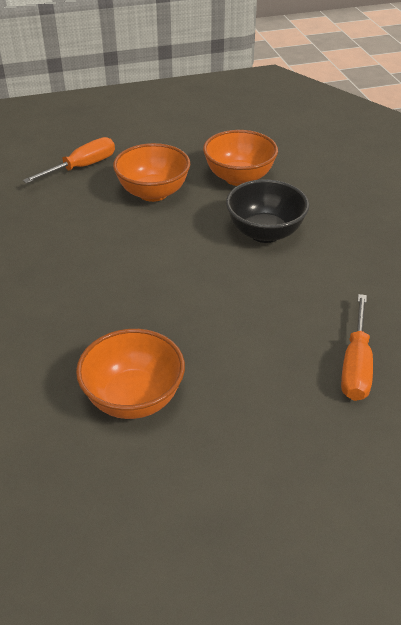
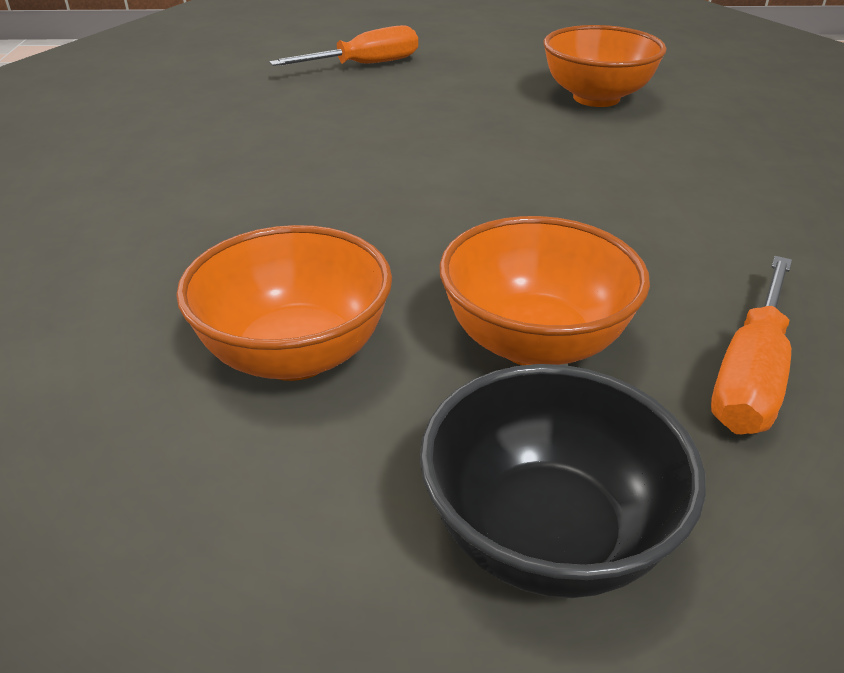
camera: 15 degrees right, 5 degrees down
orange bowl [113,143,190,202] -> orange bowl moved to [439,216,650,365]
black bowl [226,179,309,243] -> black bowl moved to [420,364,706,598]

